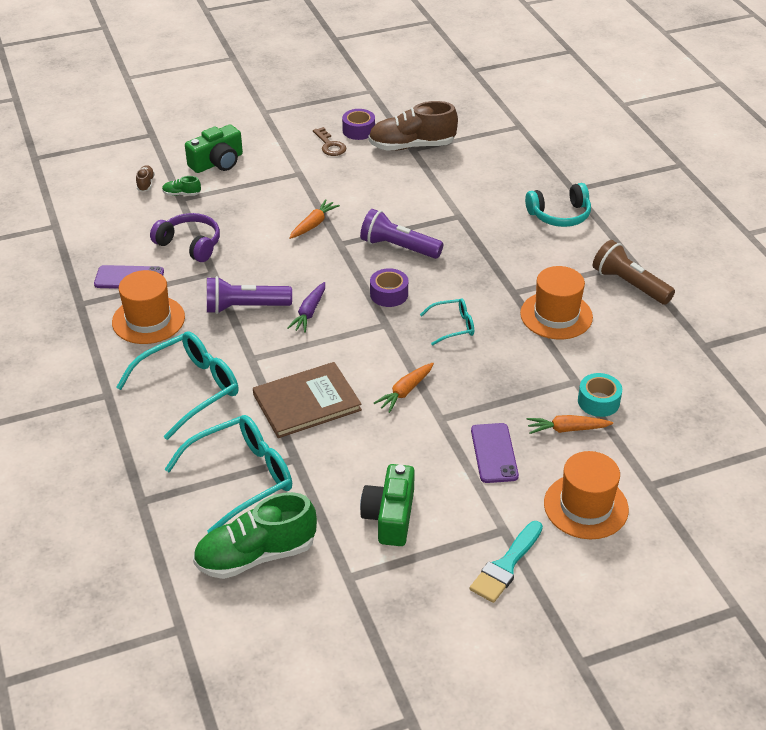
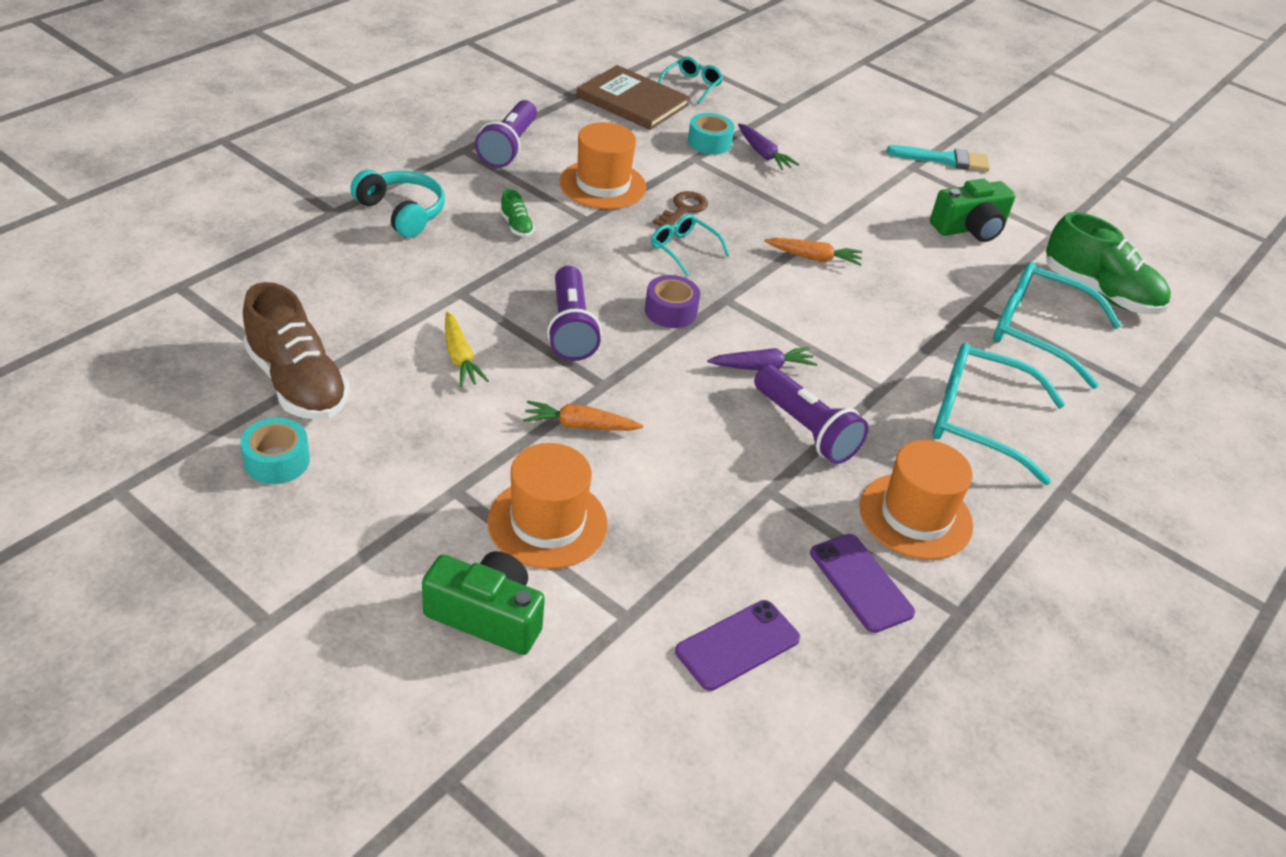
camera: 125 degrees left, 0 degrees up
brown shoe [136,165,155,192] -> none
purple headphones [150,213,220,262] -> none
green shoe [162,176,201,196] -> green shoe moved to [500,189,535,237]
brown book [253,362,362,438] -> brown book moved to [576,65,690,130]
brown key [313,127,346,156] -> brown key moved to [653,191,708,226]
purple tape [342,109,375,140] -> turquoise tape [240,418,310,484]
purple phone [471,423,519,483] -> purple phone moved to [675,600,800,691]
orange carrot [527,415,613,434] -> purple carrot [738,124,799,170]
orange hat [544,451,629,539] -> orange hat moved to [487,443,608,569]
brown flashlight [593,240,675,305] -> purple flashlight [475,100,537,168]
none -> yellow carrot [445,312,489,387]
none -> turquoise glasses [658,56,723,105]

